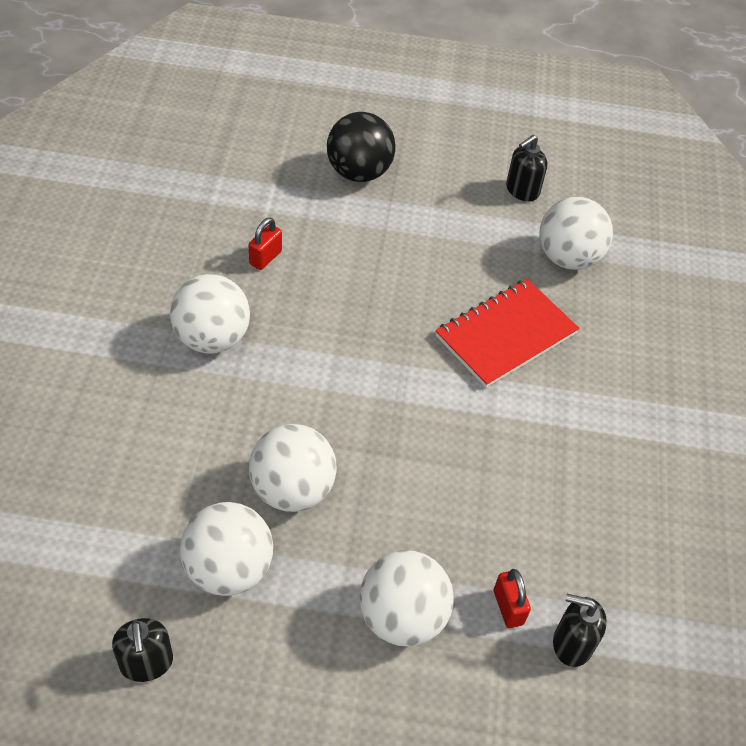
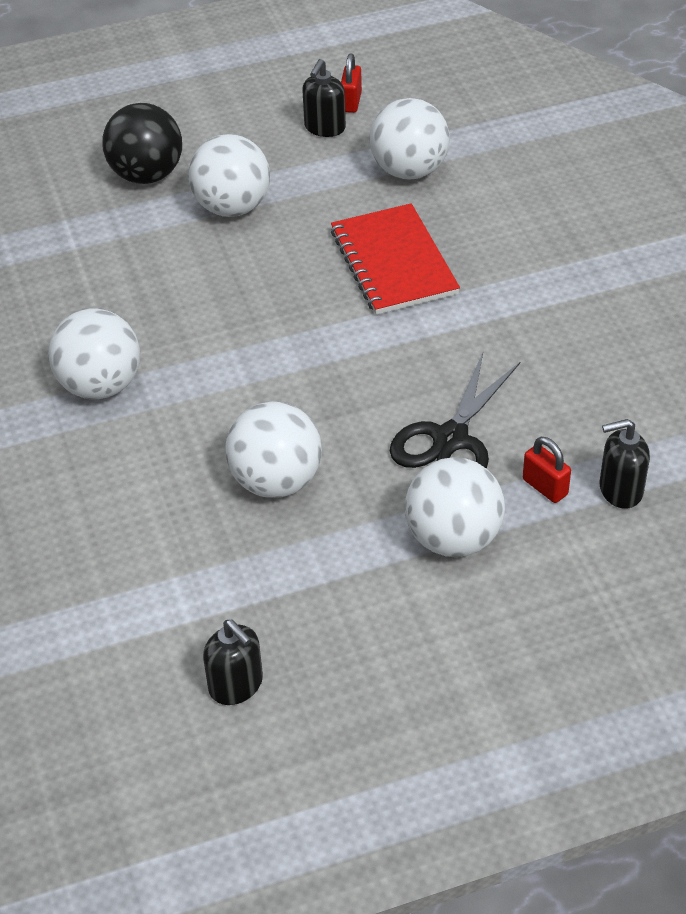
camera: 20 degrees left, 5 degrees down
white ball [180,502,273,596] -> white ball moved to [189,134,270,217]
red padlock [249,217,282,270] -> red padlock moved to [341,54,362,113]
red notebook [435,279,580,388] -> red notebook turned 45 degrees counterclockwise [331,203,460,315]
none -> black scissors [390,353,520,469]

